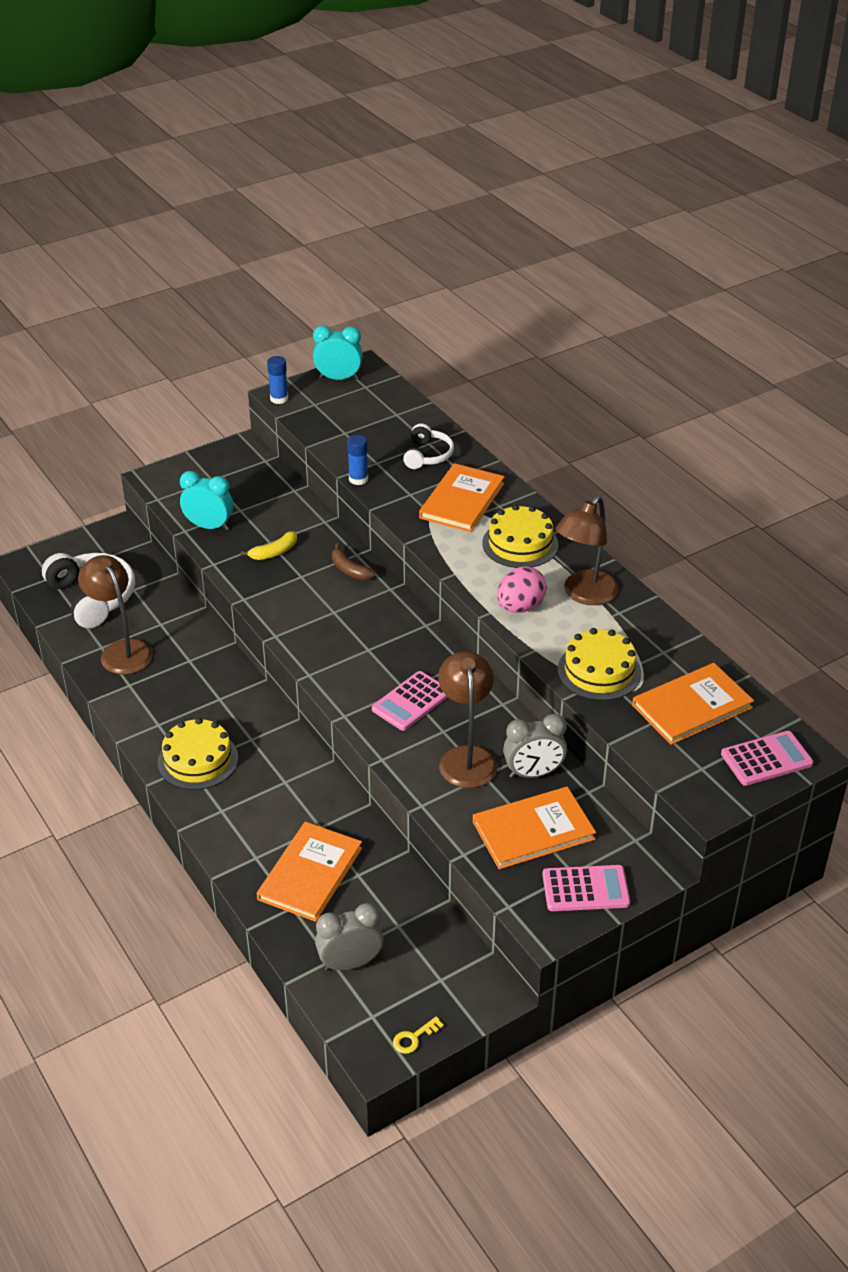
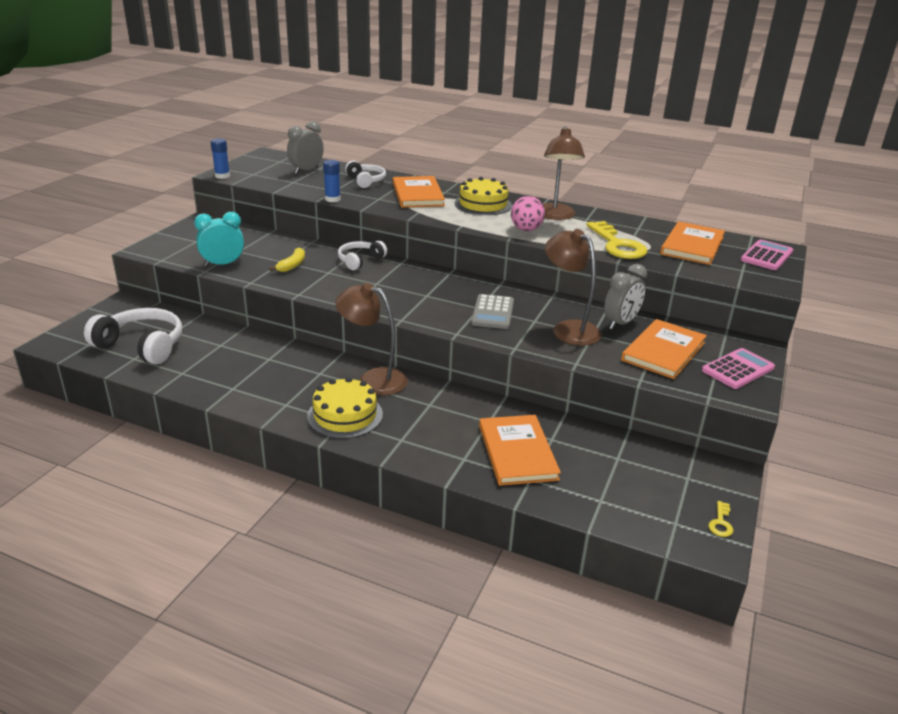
camera: 35 degrees left, 10 degrees down
brown lamp [78,555,153,674] -> brown lamp moved to [335,283,408,395]
turquoise clock [313,325,363,380] -> none
grey clock [315,903,384,971] -> grey clock moved to [287,121,324,174]
brown banana [332,544,375,580] -> white headphones [338,241,387,270]
pink calculator [372,671,448,731] -> grey calculator [471,294,514,329]
yellow cake [558,628,641,701] -> yellow key [586,221,648,259]

